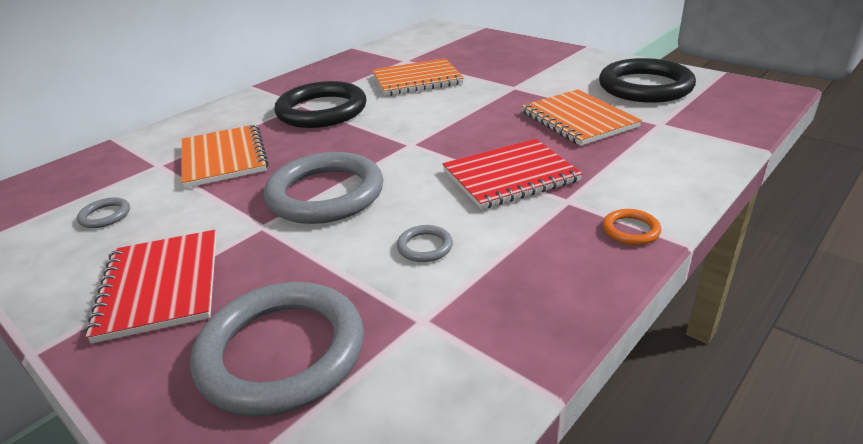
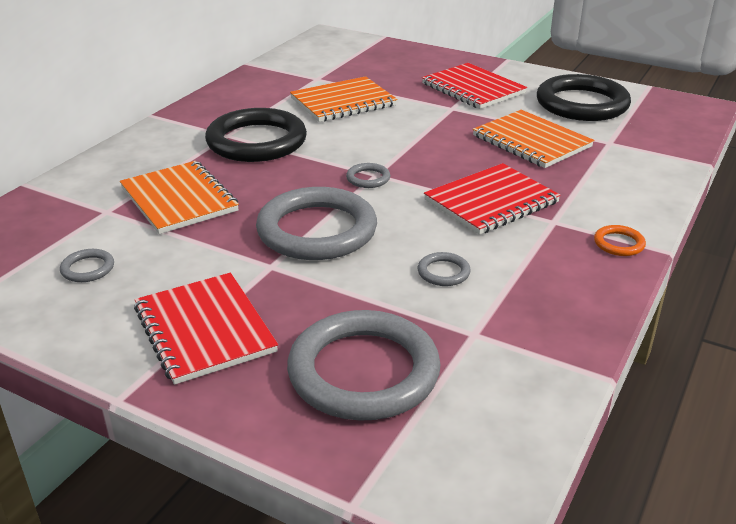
camera: 15 degrees left, 0 degrees up
none -> grey ring [346,163,390,188]
none -> red notebook [422,63,527,109]

